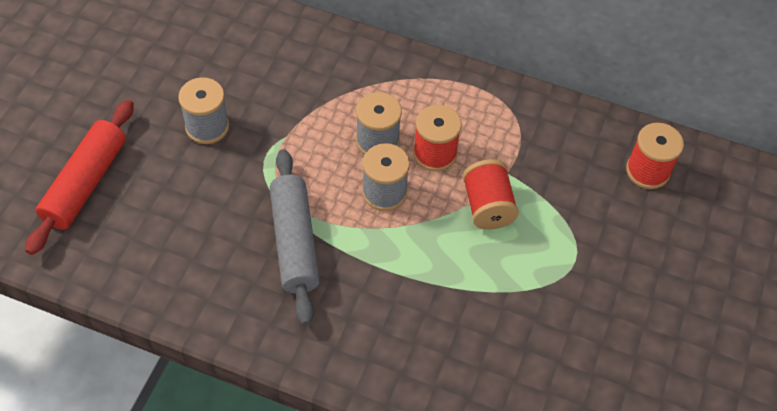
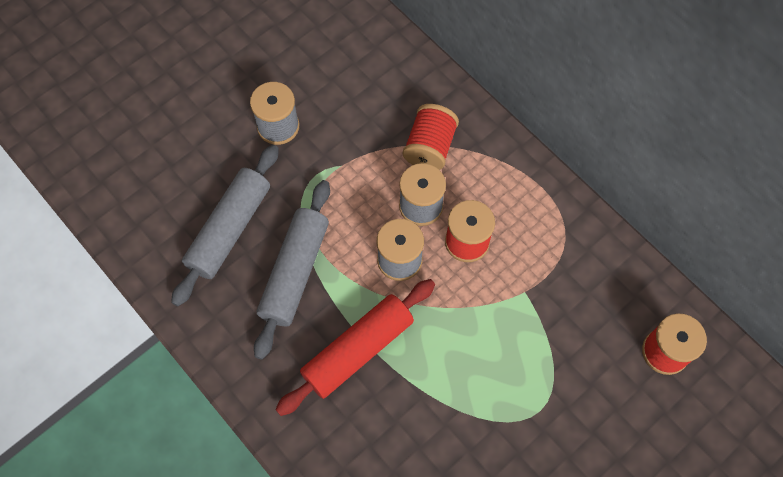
camera: 30 degrees right, 10 degrees up
red rolling pin [25,100,134,255] -> red rolling pin moved to [275,279,435,416]
red spool [463,159,519,230] -> red spool moved to [403,104,459,170]
none -> grey rolling pin [171,145,279,306]

